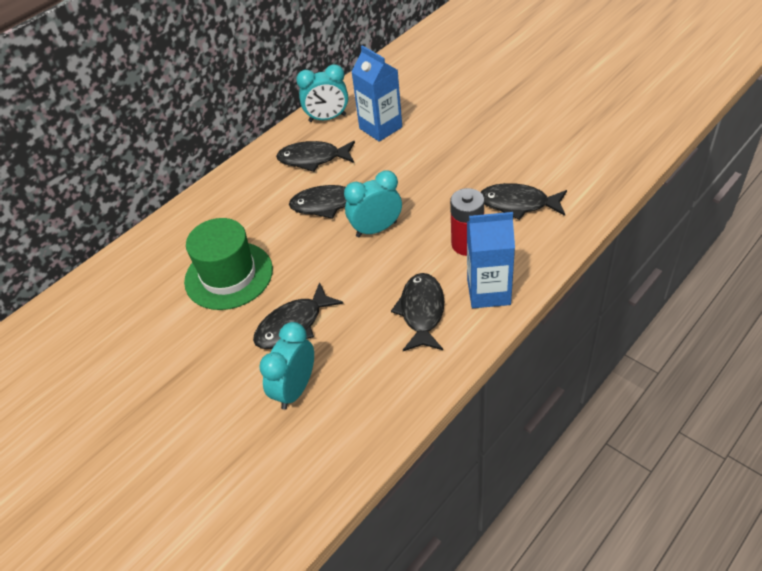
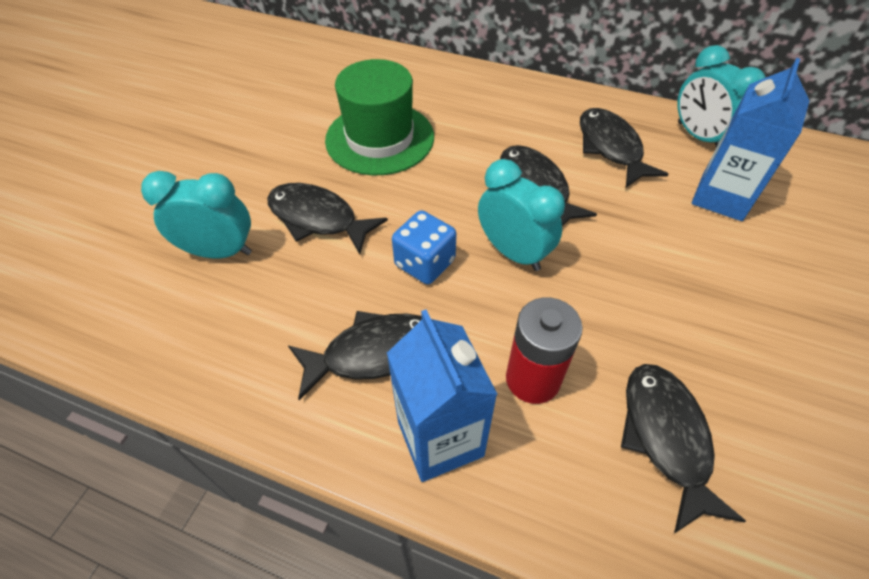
camera: 65 degrees right, 5 degrees up
none -> blue dice [392,210,456,284]

